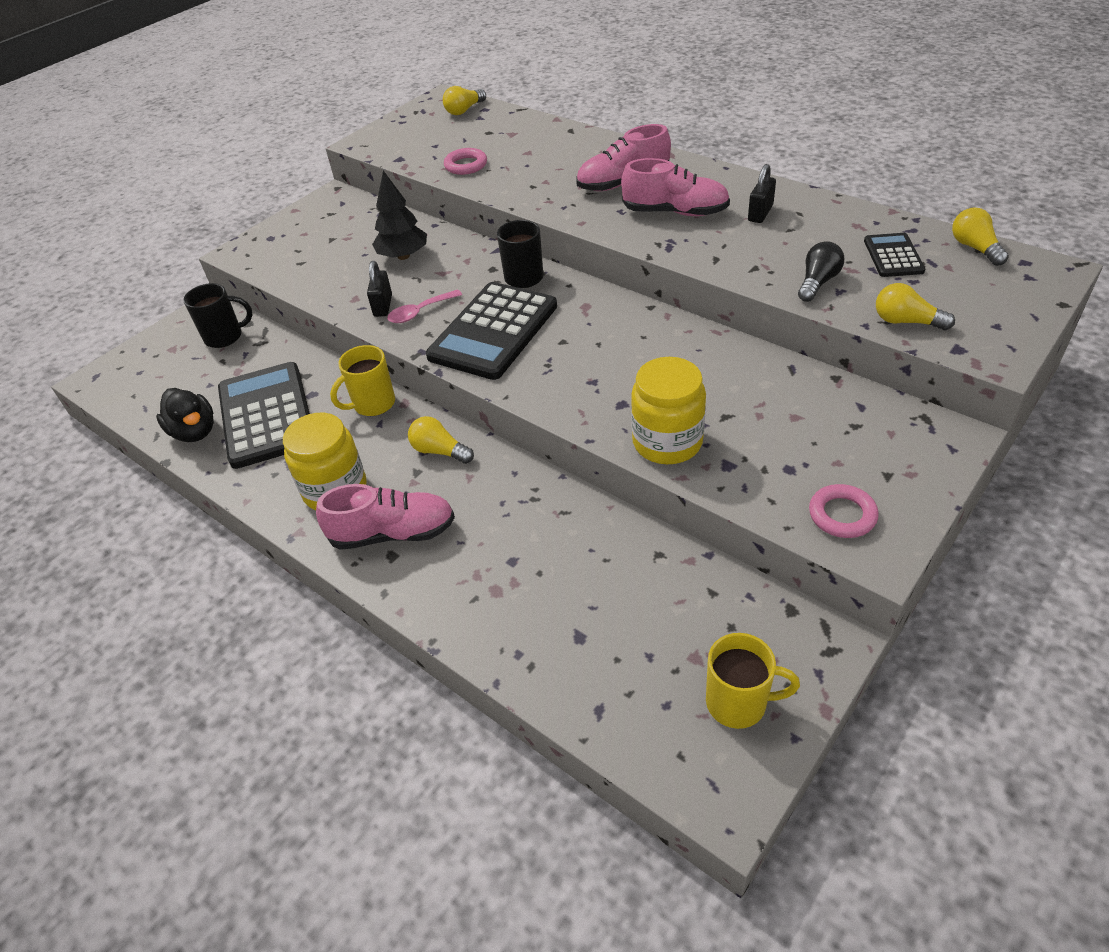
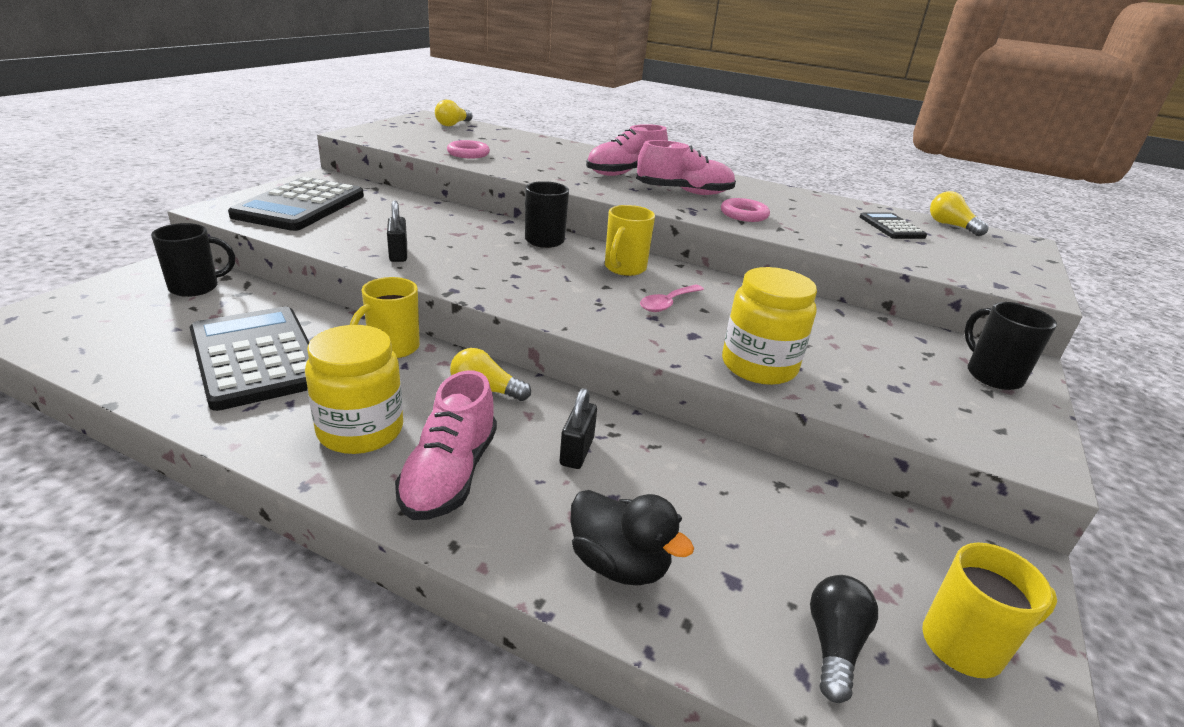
camera: 20 degrees left, 15 degrees down
black duck [156,388,214,442] -> black duck moved to [570,490,694,585]
pink shoe [316,484,455,550] -> pink shoe turned 120 degrees clockwise [395,370,497,520]
black tree [372,171,427,260] -> none
pink spoon [387,289,462,323] -> pink spoon moved to [640,284,704,312]
black calculator [426,282,557,380] -> black calculator moved to [228,177,364,231]
black padlock [748,164,776,223] -> black padlock moved to [560,388,597,469]
black light bulb [798,241,844,302] -> black light bulb moved to [810,575,878,703]
pink ring [809,484,879,538] -> pink ring moved to [721,198,770,222]
yellow light bulb [876,283,955,330] -> none
none -> yellow mug [605,205,655,276]
none -> black mug [964,302,1057,390]

